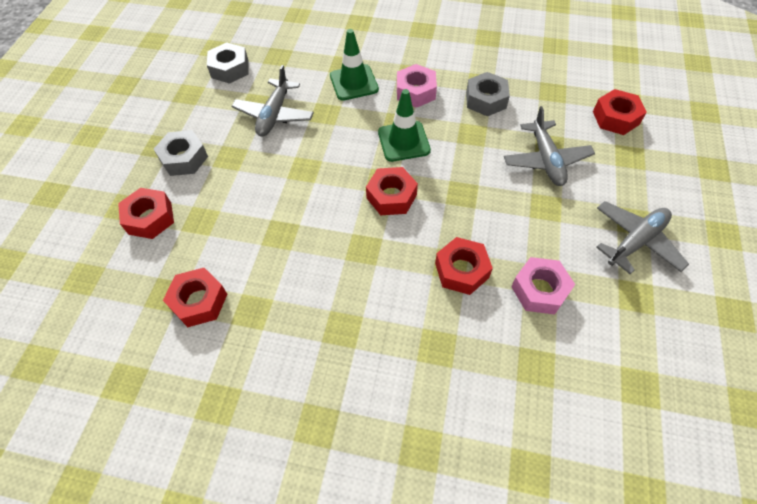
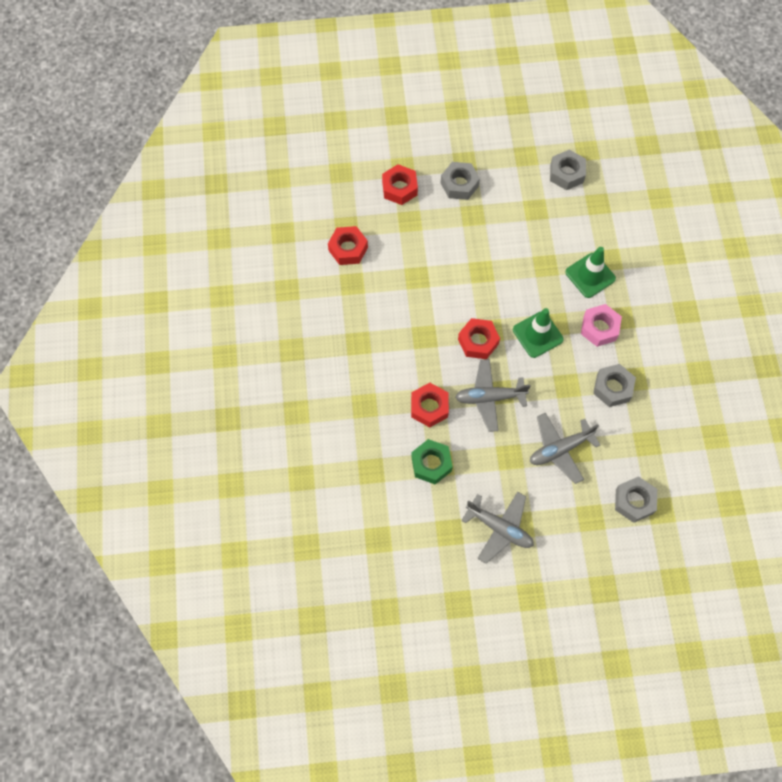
camera: 70 degrees right, 10 degrees up
grey plane [231,65,314,137] -> grey plane moved to [455,359,531,432]
pink nut [511,257,575,315] -> green nut [411,439,453,484]
red nut [593,89,647,135] -> grey nut [615,476,657,523]

